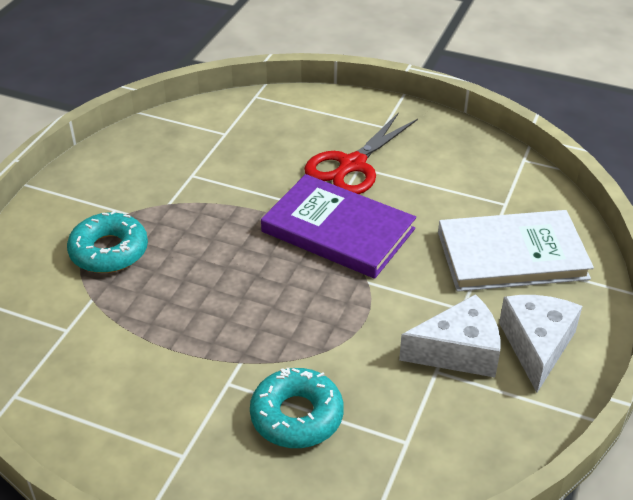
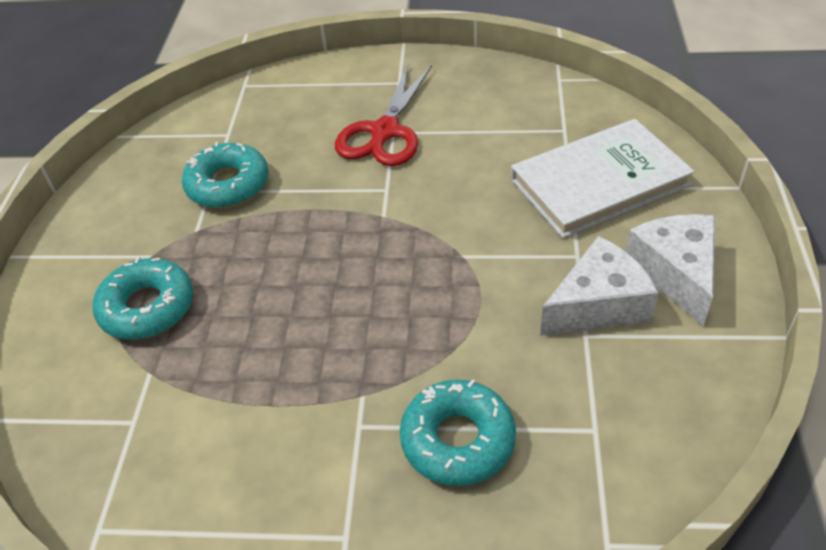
camera: 15 degrees left, 5 degrees up
purple book [261,174,416,279] -> none
none -> turquoise donut [182,142,269,208]

